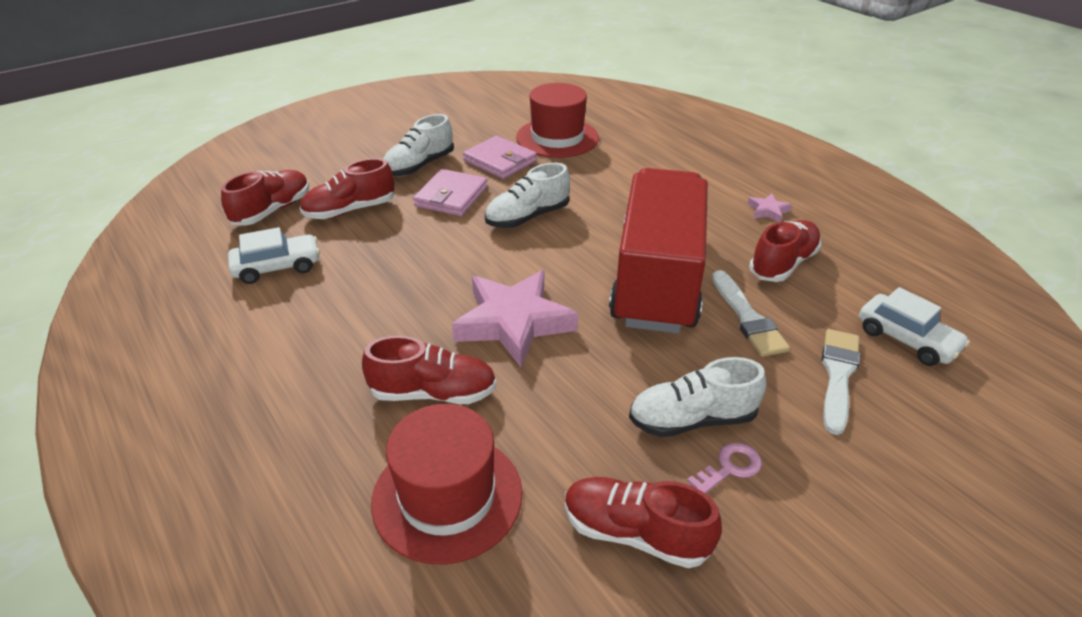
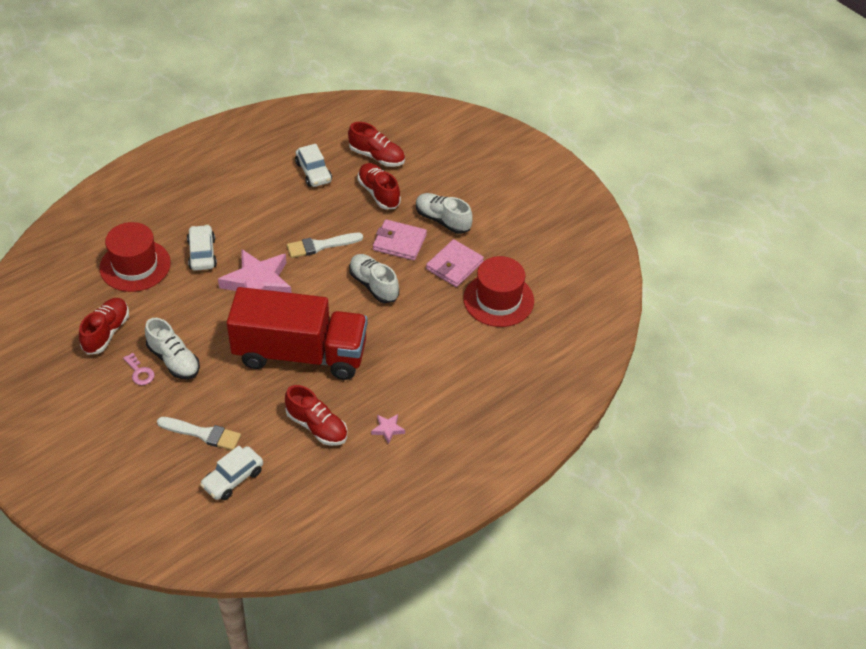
camera: 85 degrees right, 10 degrees up
red shoe [362,336,497,404] -> white car [187,225,217,271]
white shoe [629,357,766,437] -> white shoe turned 150 degrees clockwise [145,318,200,379]
white brush [712,270,790,357] -> white brush moved to [287,233,363,258]

